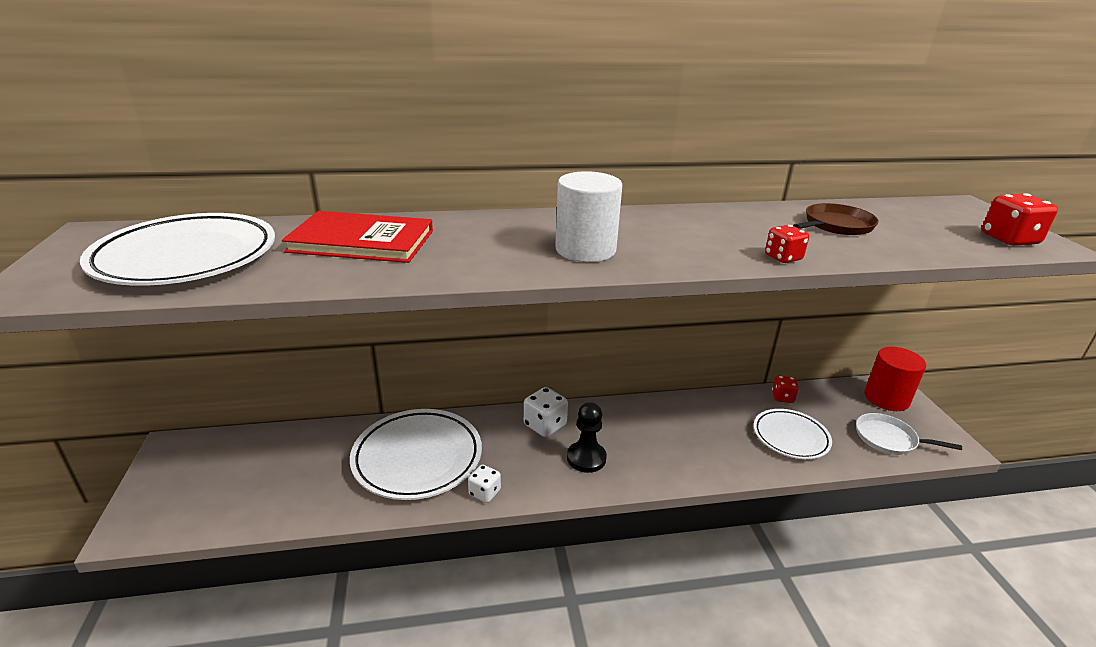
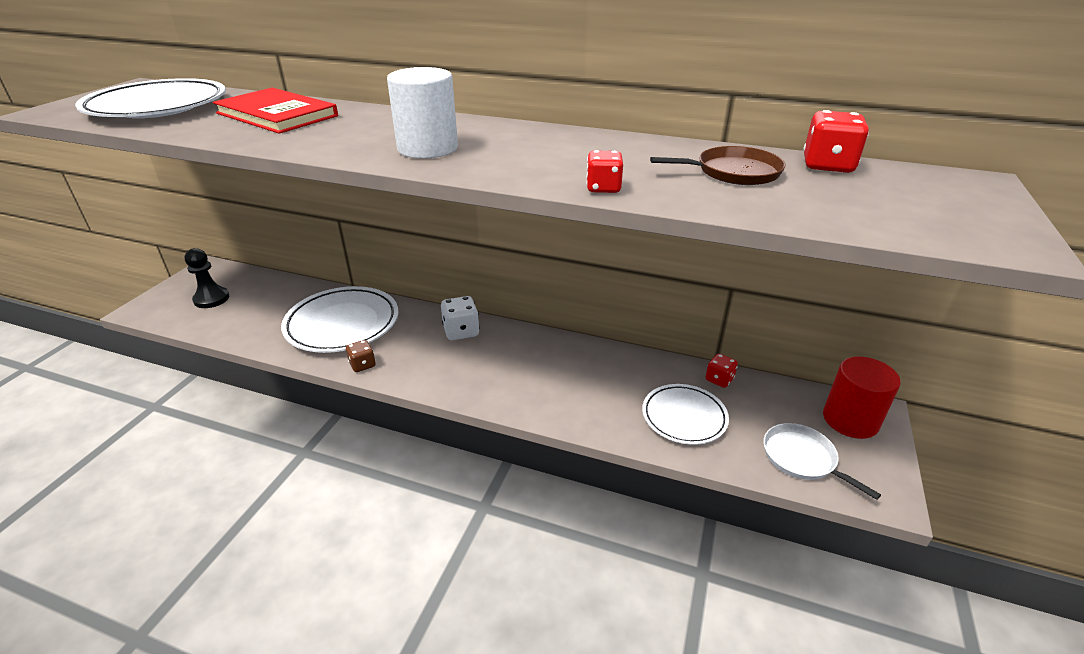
camera: 30 degrees right, 5 degrees up
white dice [468,464,501,503] -> brown dice [346,340,376,372]
black pawn [567,402,607,473] -> black pawn moved to [185,248,229,308]
red dice [982,193,1058,246] -> red dice moved to [803,110,869,173]

